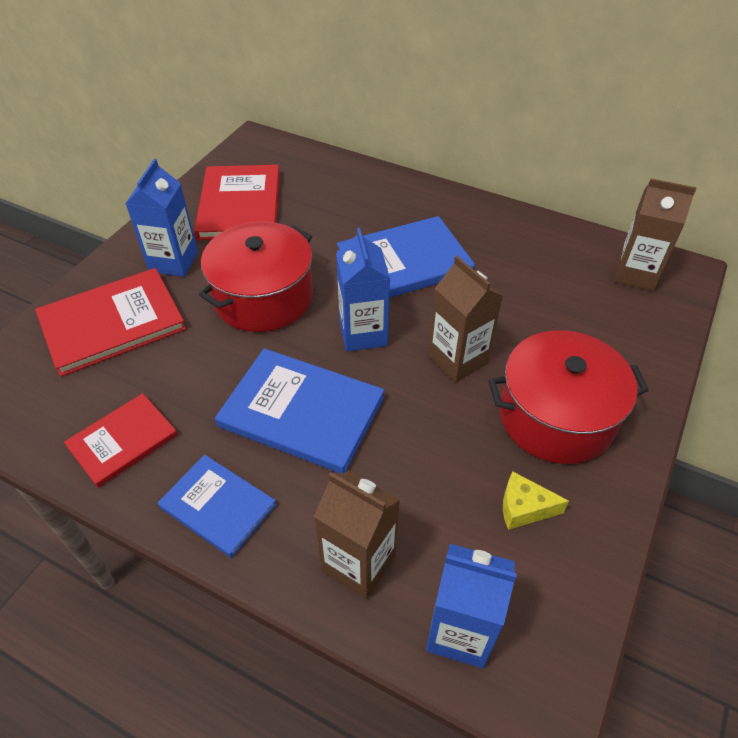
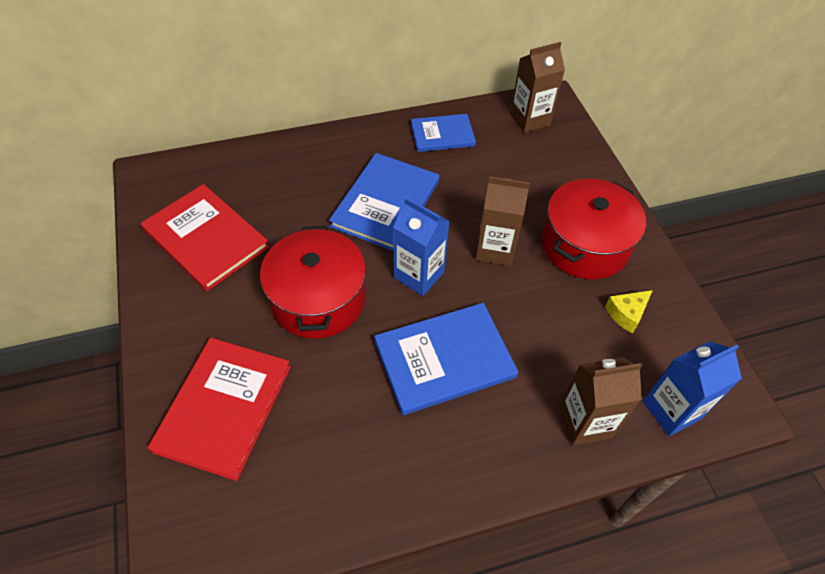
camera: 45 degrees left, 5 degrees up
red book [64,393,178,488] -> none
blue carton [125,159,198,277] -> none
blue book [158,455,277,558] -> blue book moved to [411,114,476,152]

